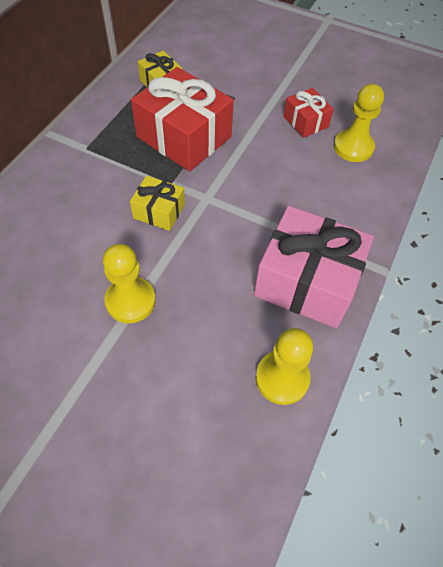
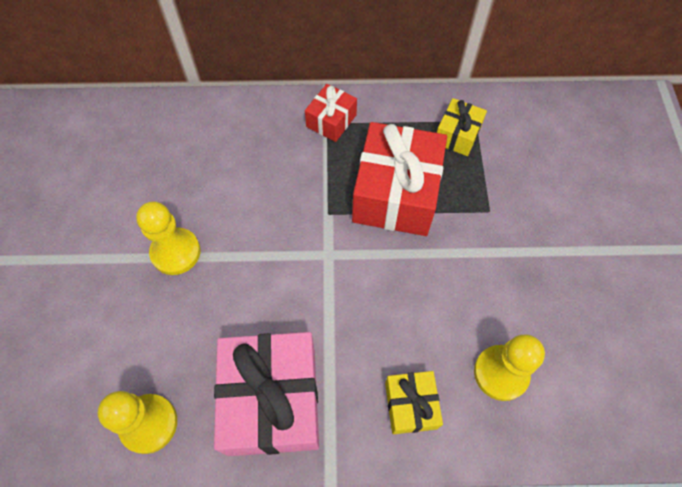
camera: 65 degrees right, 5 degrees up
yellow gift [130,175,185,231] -> yellow gift moved to [385,371,443,434]
red gift [283,88,334,138] -> red gift moved to [305,84,357,142]

